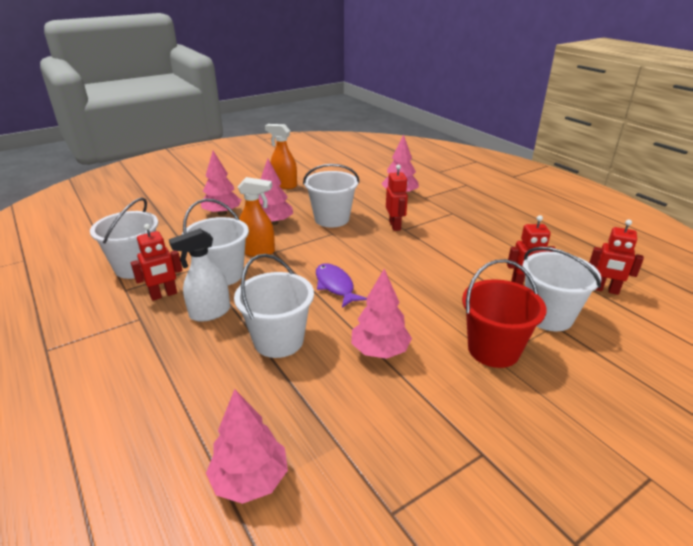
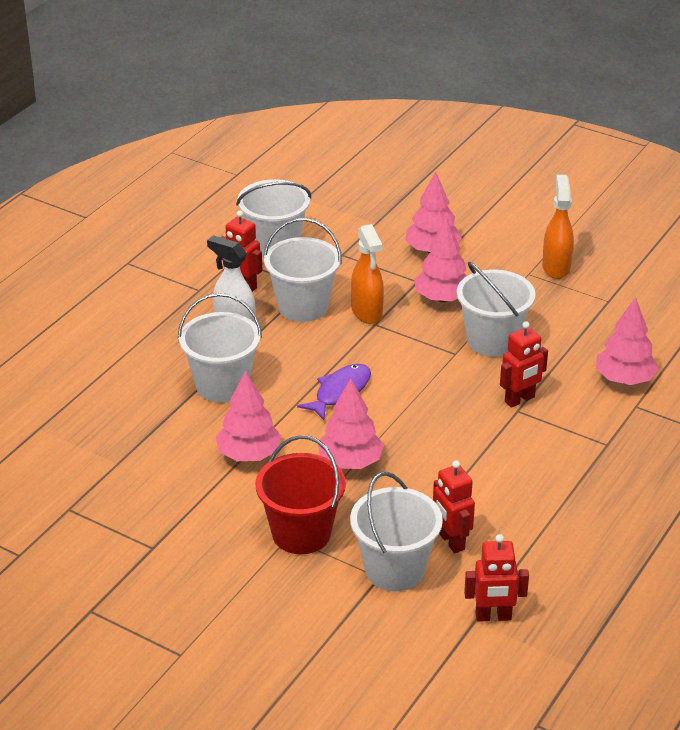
camera: 65 degrees right, 5 degrees up
pink tree [206,389,288,504] -> pink tree moved to [318,378,384,469]
red robot [589,219,644,295] -> red robot turned 90 degrees counterclockwise [464,534,529,622]

